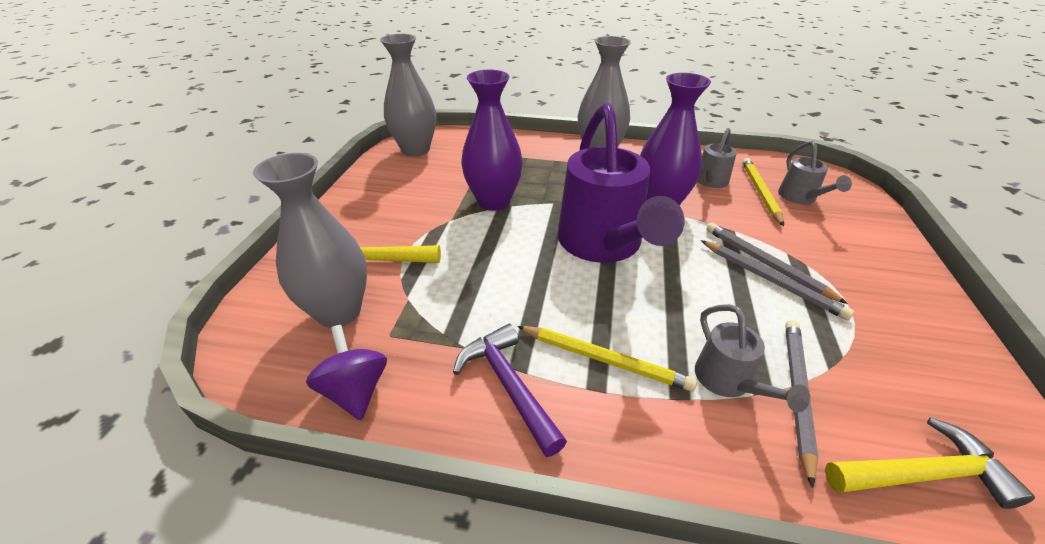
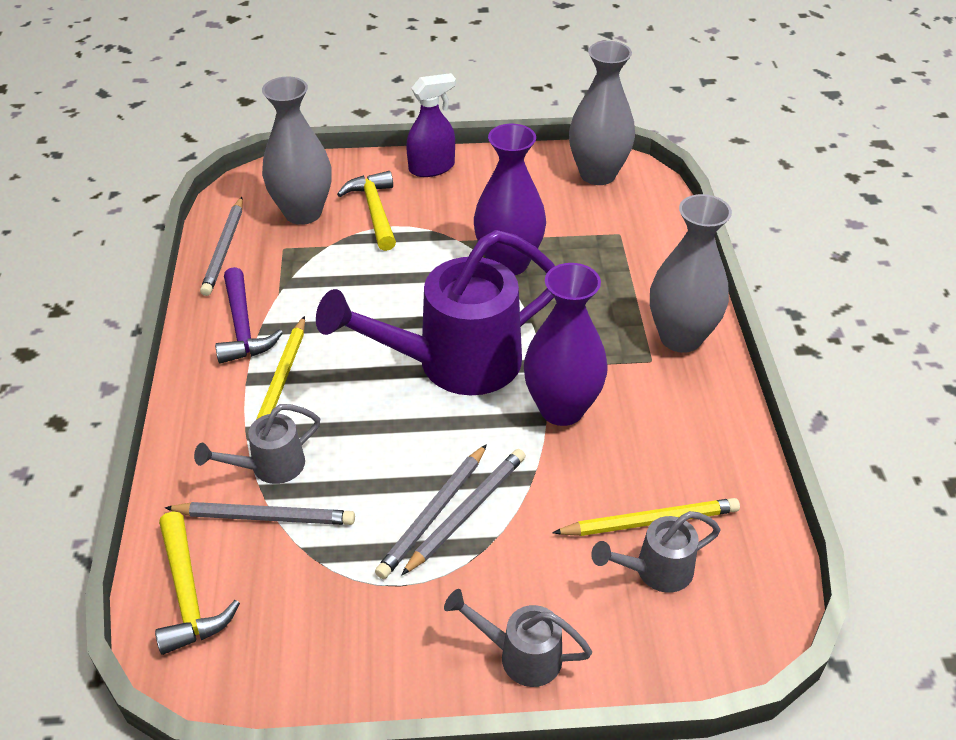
camera: 75 degrees right, 5 degrees up
purple spinning top [306,325,387,420] -> grey pencil [200,197,243,296]
purple hammer [453,324,567,457] -> purple hammer turned 120 degrees clockwise [215,267,283,364]
grey watering can [697,128,737,188] -> grey watering can moved to [444,589,592,687]
none -> purple spray bottle [406,73,456,177]

